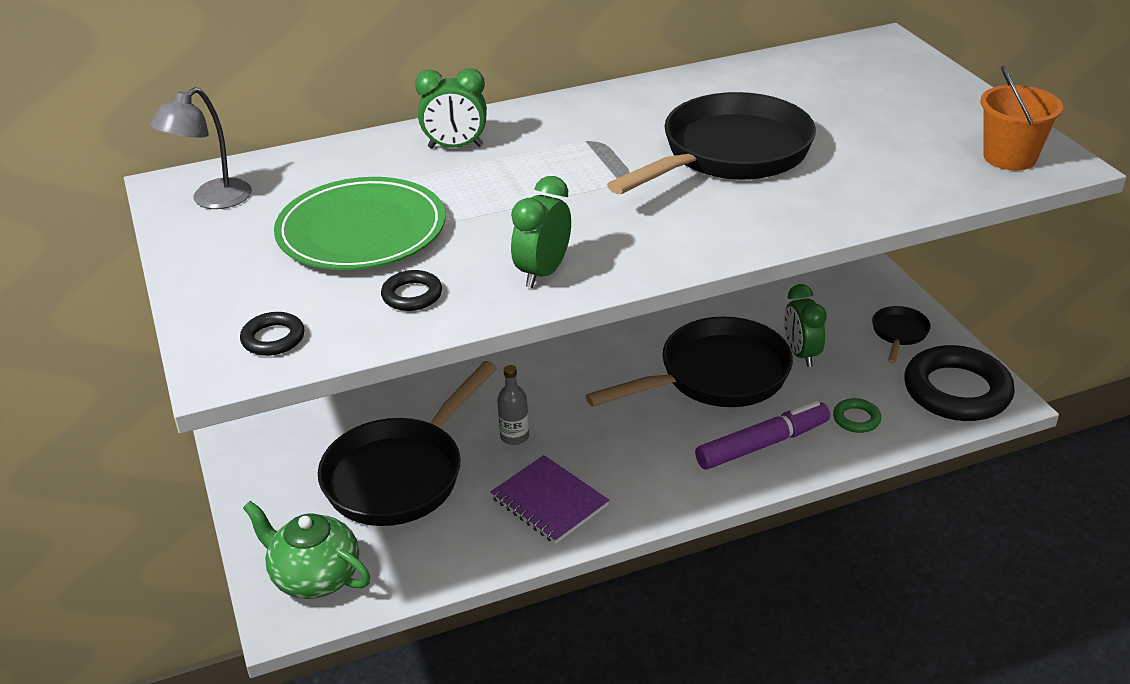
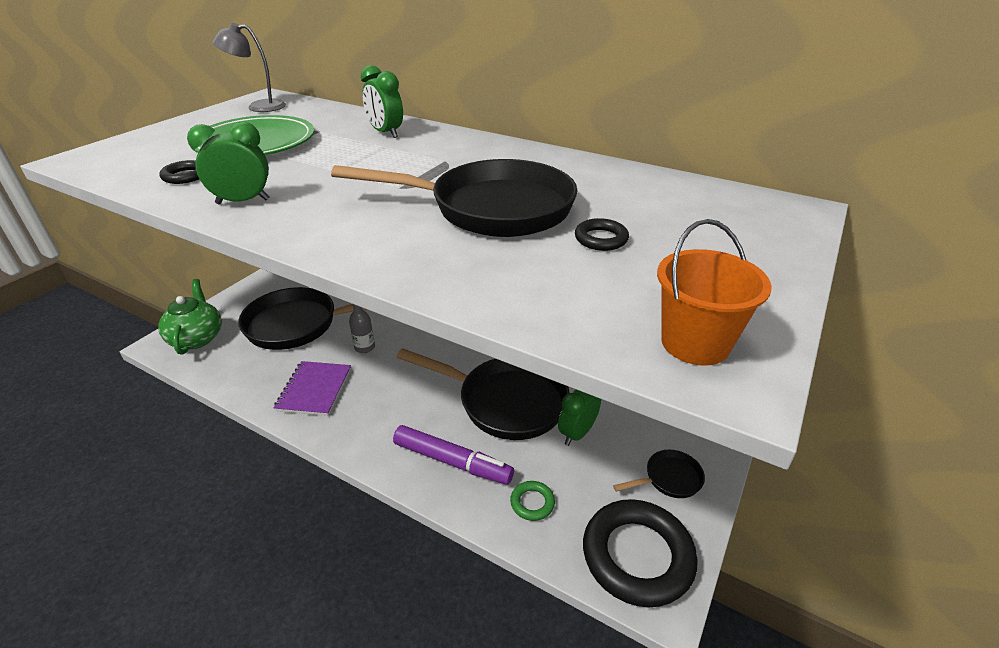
camera: 50 degrees right, 0 degrees up
black ring [240,312,305,356] -> black ring moved to [575,218,629,251]

